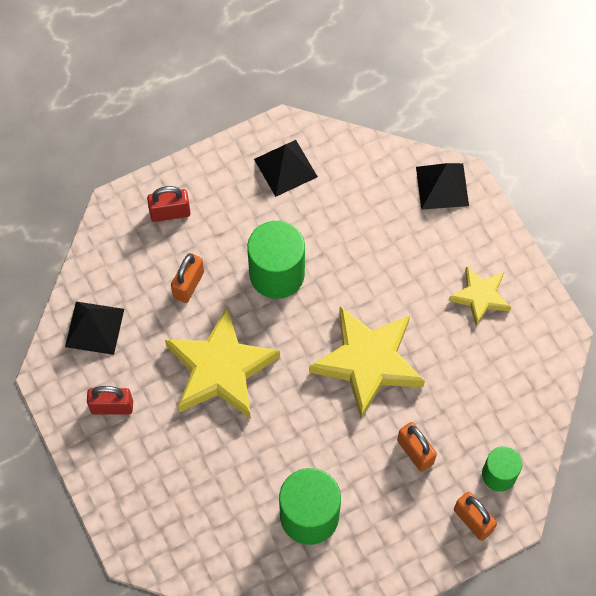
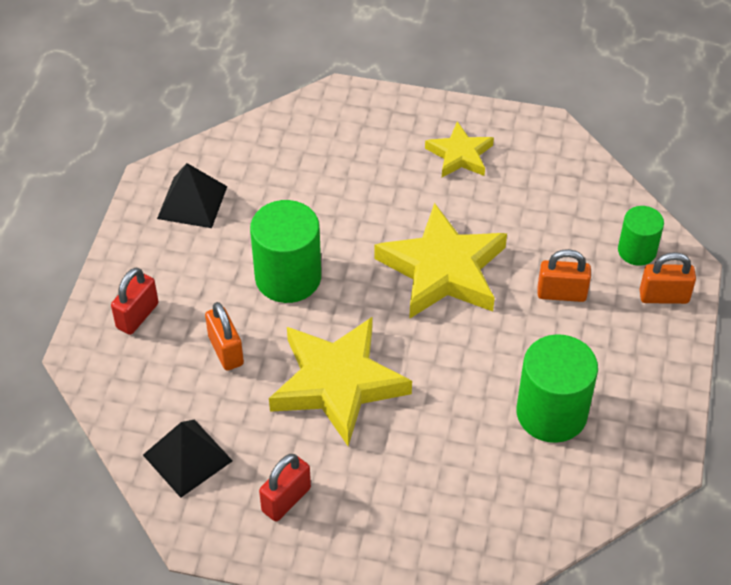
camera: 50 degrees left, 15 degrees down
black pyramid [416,163,469,210] -> none

